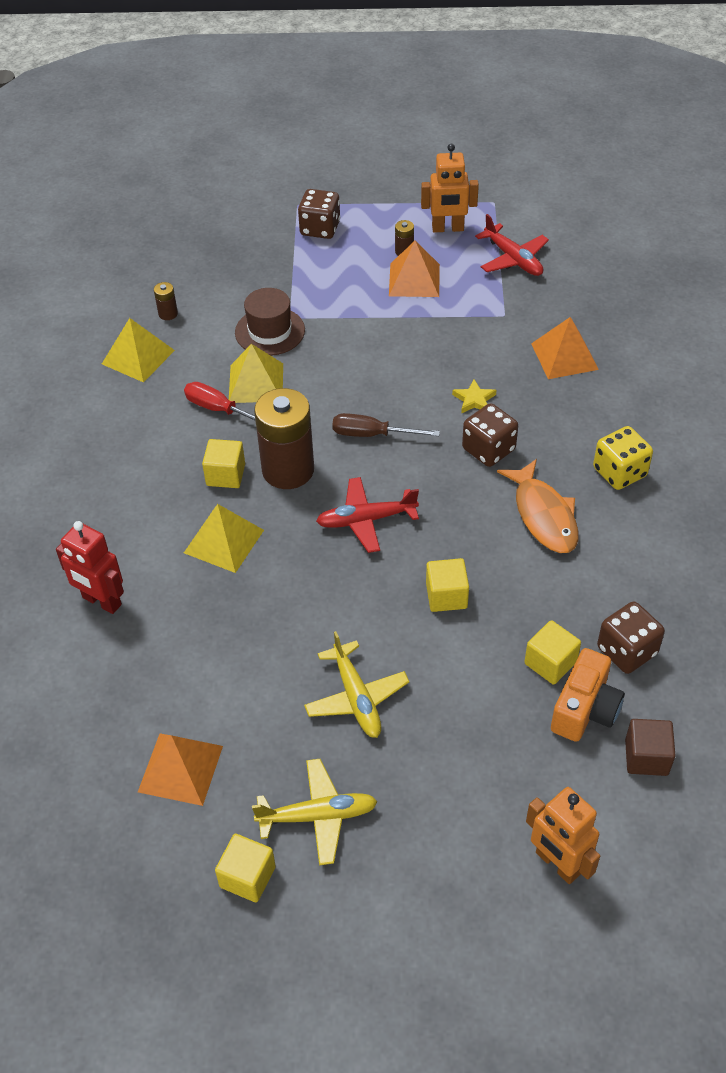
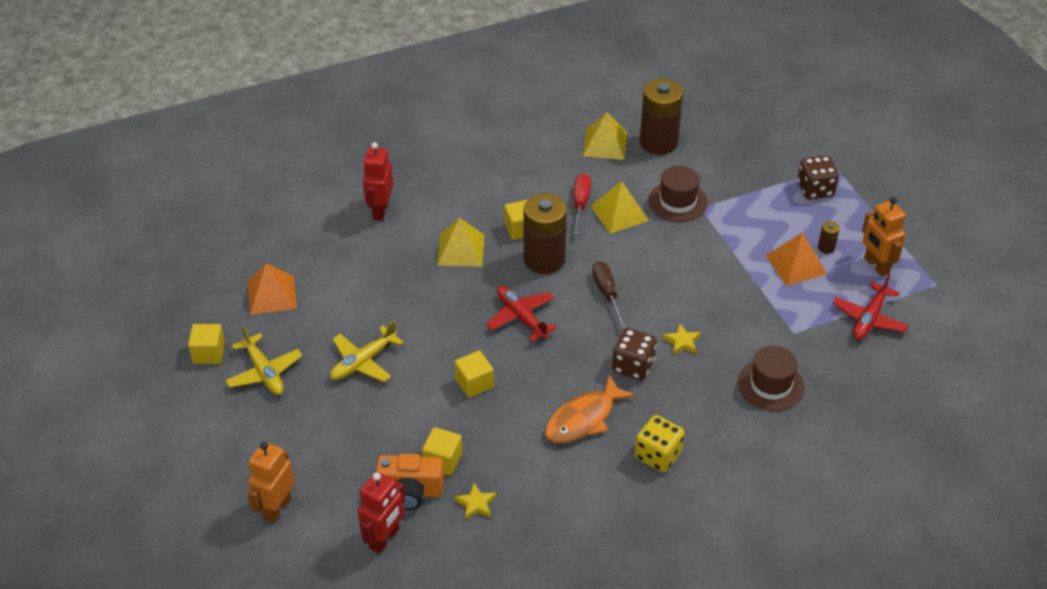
camera: 65 degrees right, 5 degrees down
brown battery [154,282,178,320] -> brown battery [640,79,683,155], size x2.42
orange pyramid [531,317,599,379] -> brown hat [738,346,805,411]
brown dice [597,601,665,674] -> yellow star [454,483,497,520]
brown cube [625,719,676,776] -> red robot [358,472,405,554]

